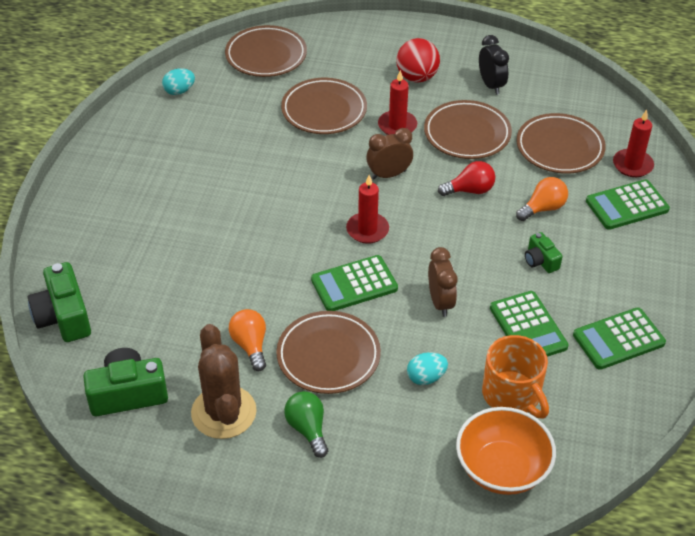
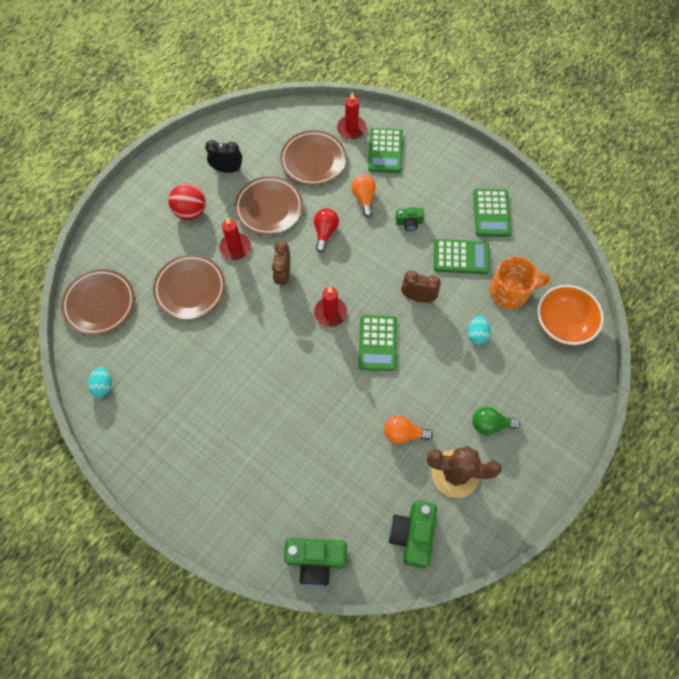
camera: 65 degrees left, 20 degrees up
brown plate [276,311,381,394] -> none

